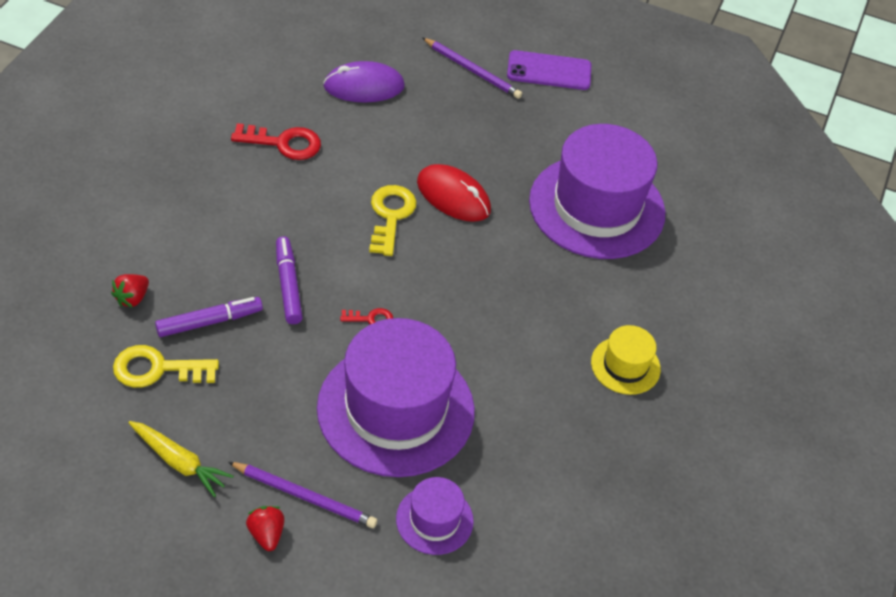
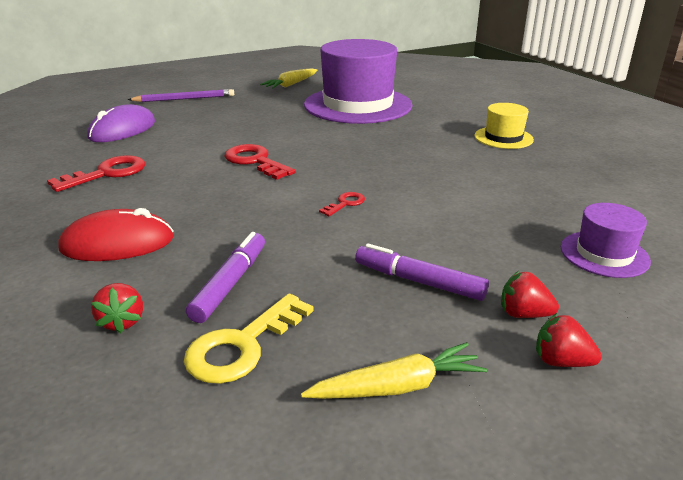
camera: 45 degrees left, 20 degrees down
purple pencil [228,462,377,528] -> red strawberry [501,271,559,318]
purple marker [276,236,303,324] -> purple marker moved to [355,243,489,301]
purple hat [317,318,475,477] -> none
yellow key [369,185,417,256] -> red key [225,144,296,180]
red mouse [417,164,491,222] -> red mouse moved to [58,208,174,261]
purple phone [507,50,591,90] -> none
none -> yellow carrot [260,68,317,88]

